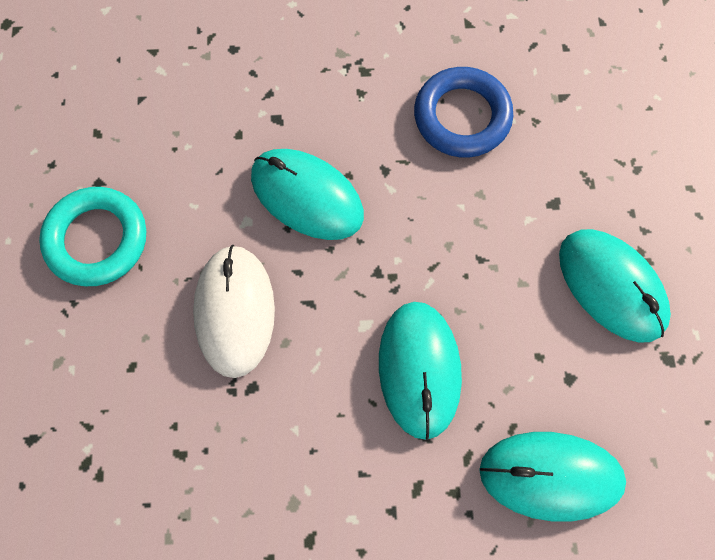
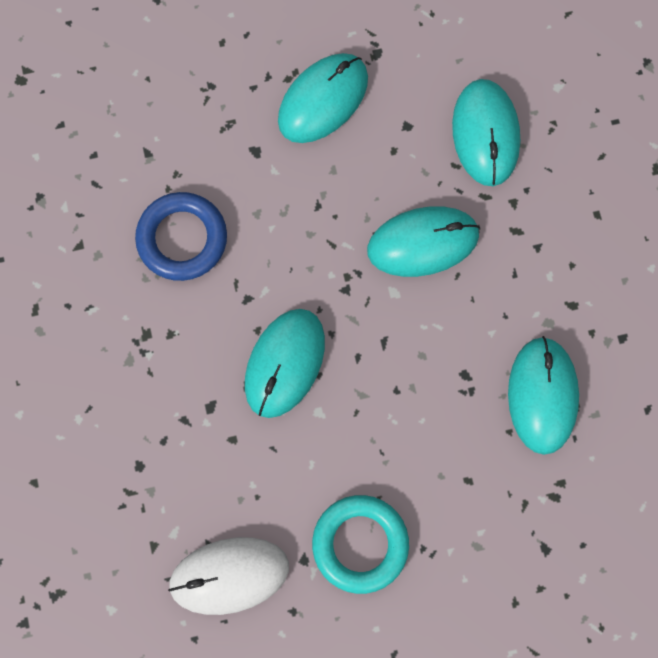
camera: 100 degrees left, 5 degrees up
white mouse [193,245,275,378] -> white mouse moved to [168,537,289,615]
none -> turquoise mouse [508,336,579,455]

